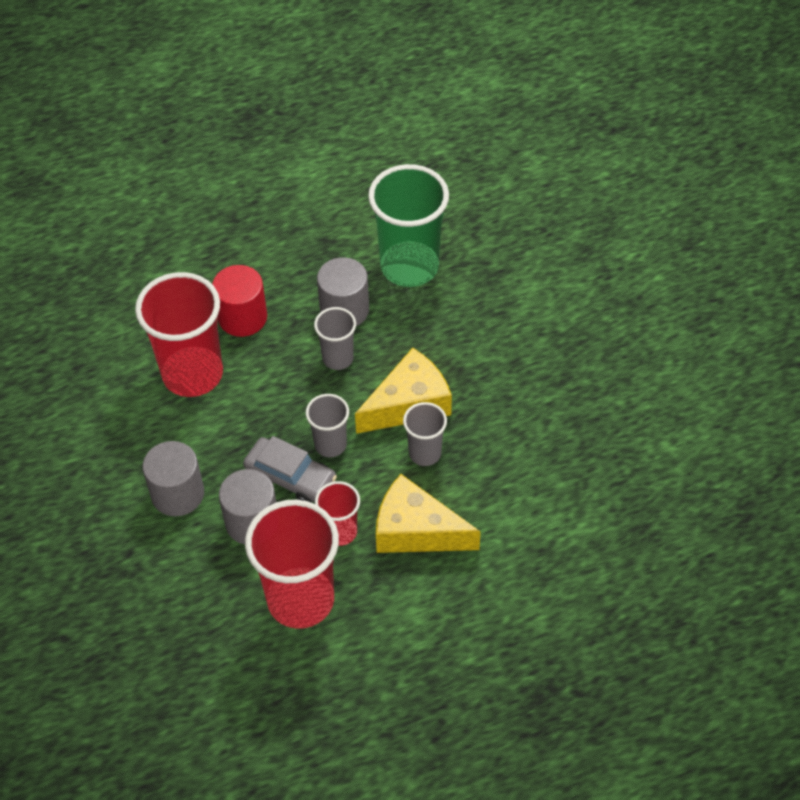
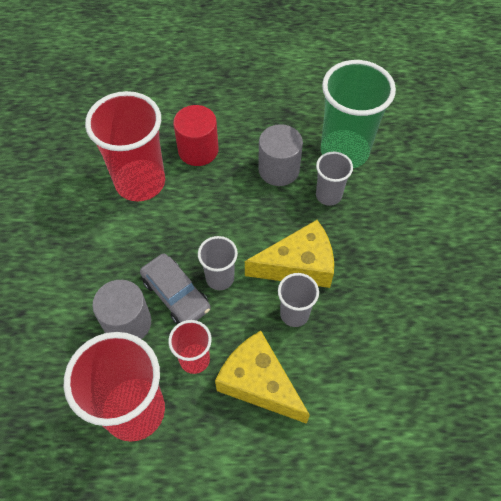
camera: 20 degrees right, 5 degrees up
grey cylinder [142,441,204,516] -> none
grey cup [314,307,356,370] -> grey cup moved to [316,152,353,206]

